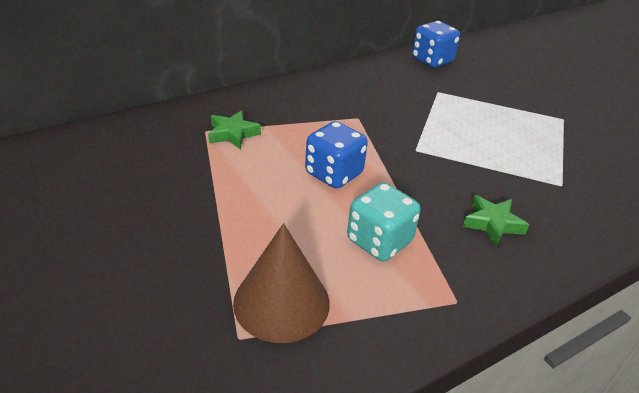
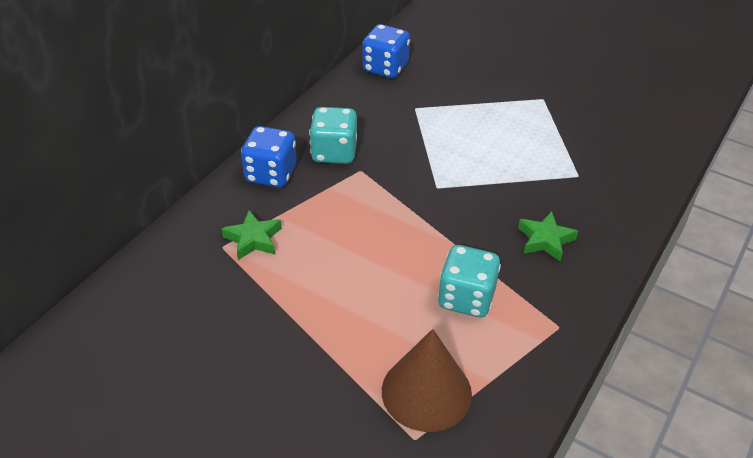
camera: 25 degrees left, 5 degrees up
blue dice [305,121,368,189] -> blue dice moved to [241,126,297,187]
none -> turquoise dice [309,107,357,164]

